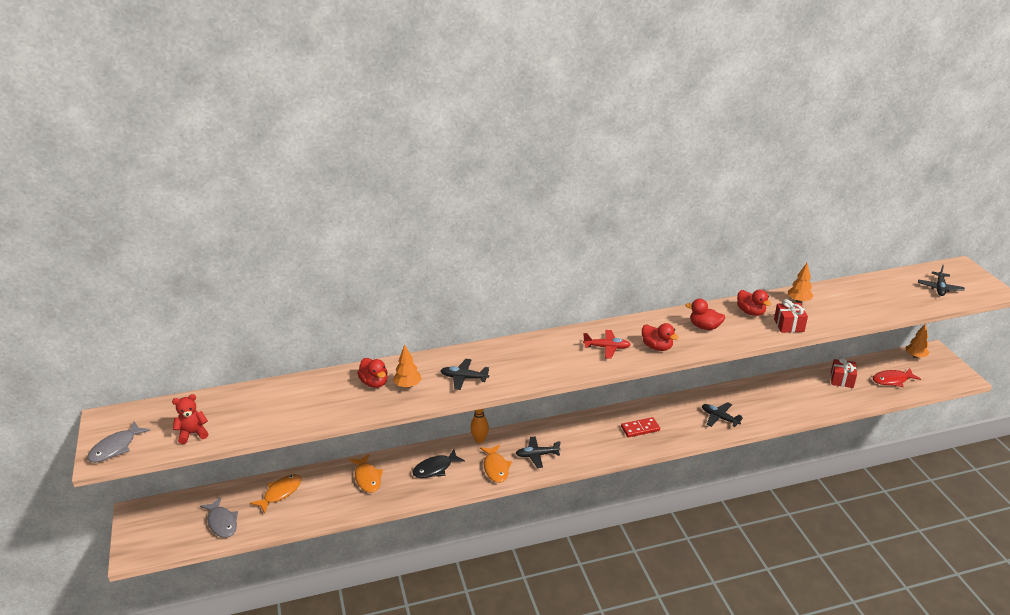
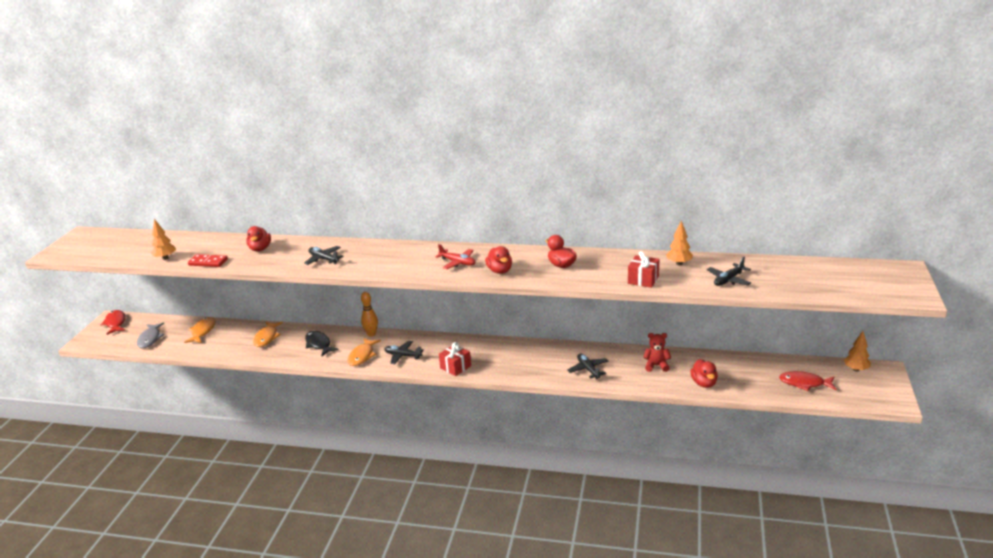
camera: 30 degrees right, 5 degrees down
grey fish [87,421,150,463] -> none
red teddy bear [172,394,209,444] -> red teddy bear moved to [643,333,671,372]
orange fish [250,474,301,513] -> orange fish turned 60 degrees counterclockwise [184,317,216,343]
orange tree [393,344,421,388] -> orange tree moved to [151,219,176,260]
black fish [412,449,465,478] -> black fish turned 60 degrees clockwise [305,331,339,357]
red domino [621,417,660,437] -> red domino moved to [188,254,228,267]
red duck [737,289,771,316] -> red duck moved to [690,359,718,388]
red gift [831,357,857,388] -> red gift moved to [439,342,471,376]
black plane [918,265,965,296] -> black plane moved to [707,257,751,286]
none -> red fish [101,310,126,335]

